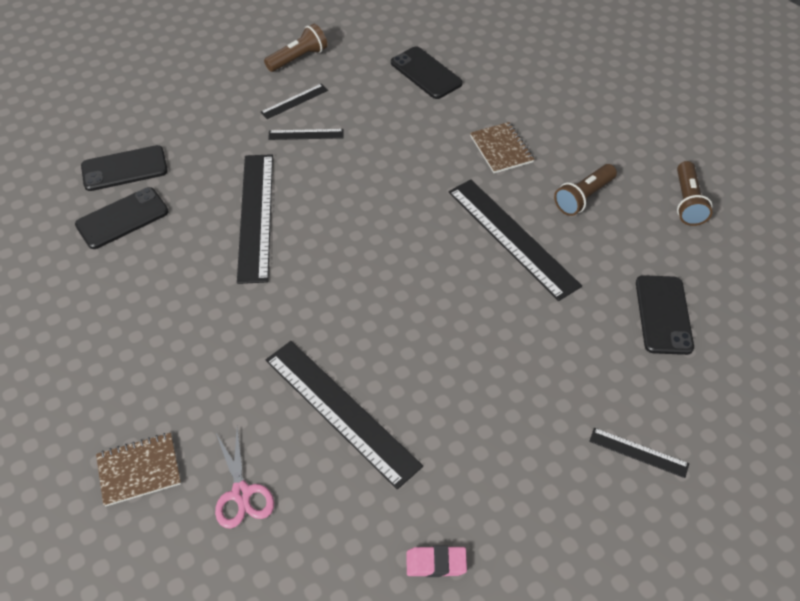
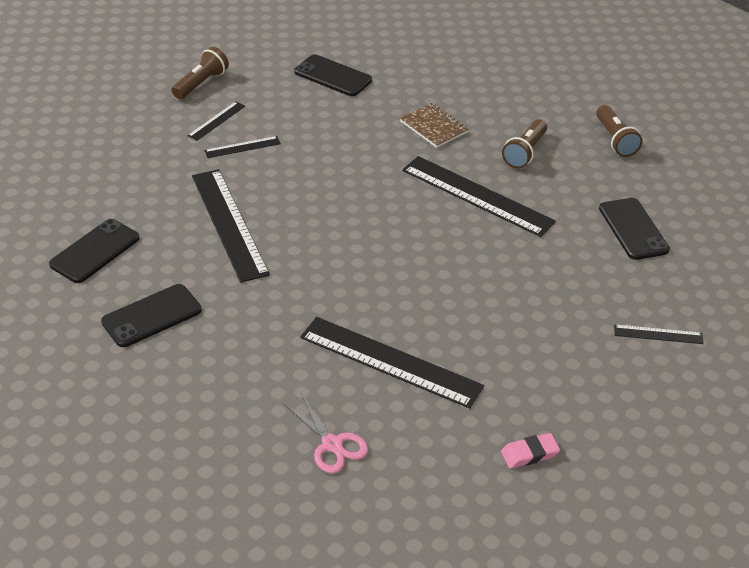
camera: 20 degrees left, 10 degrees down
black phone [81,145,168,191] -> black phone moved to [101,284,202,347]
brown notebook [96,433,181,507] -> none

